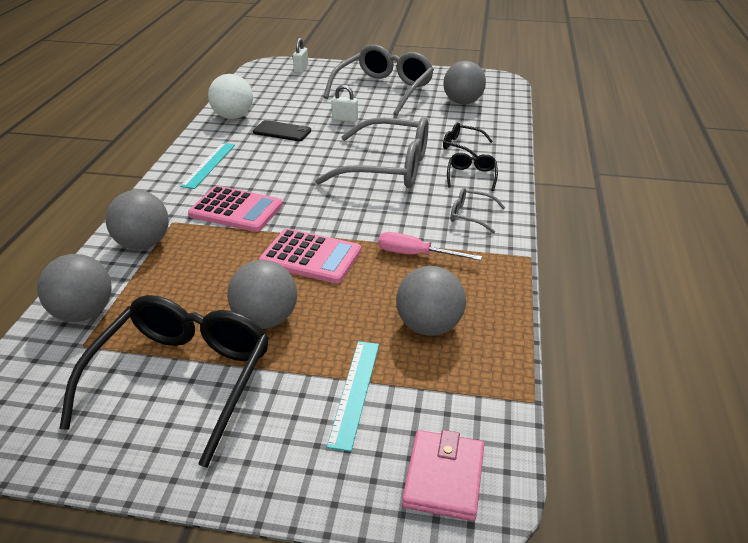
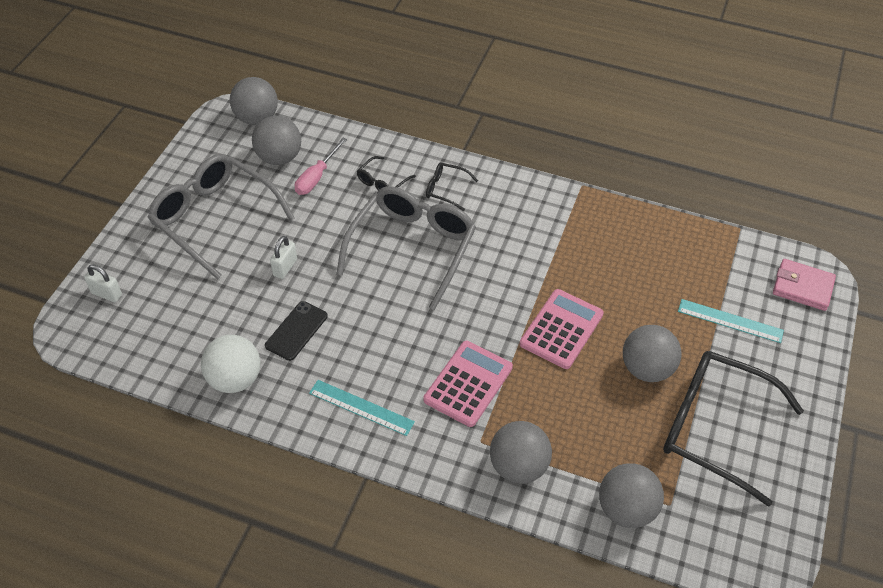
camera: 80 degrees left, 15 degrees up
pink screwdriver [378,232,482,260] -> pink screwdriver moved to [295,138,347,195]
grey ball [396,266,466,336] -> grey ball moved to [230,77,278,125]
grey glasses [450,187,505,234] -> none

